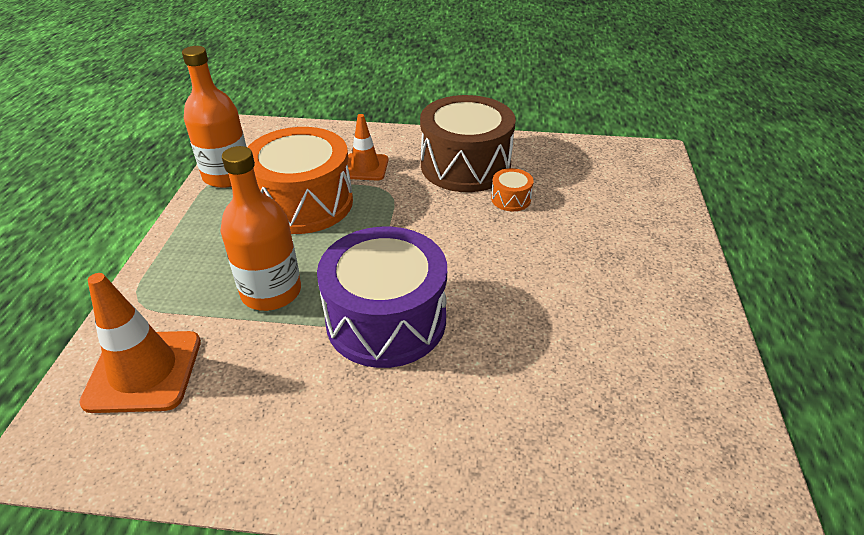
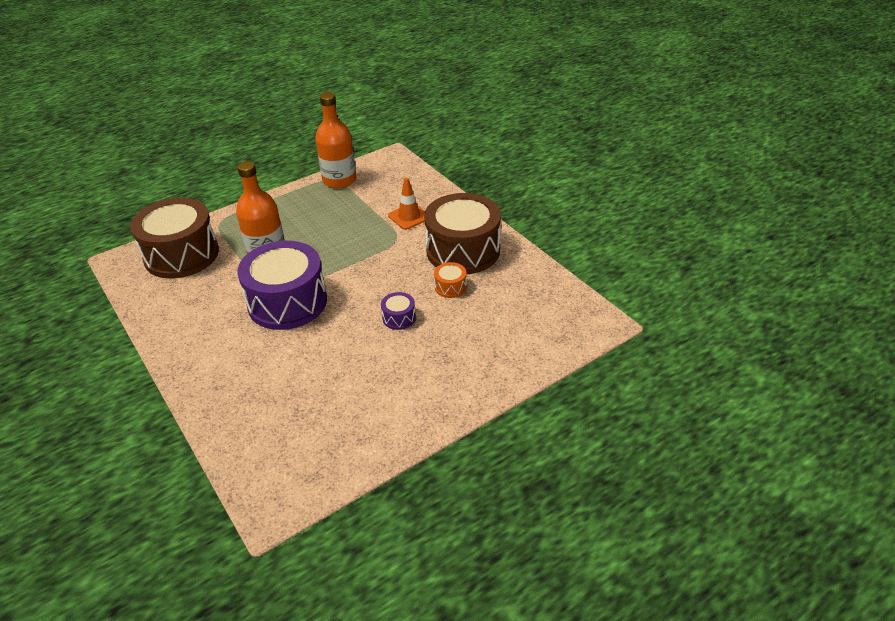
camera: 50 degrees right, 0 degrees up
orange traffic cone [79,273,201,413] -> brown drum [130,198,219,279]
orange drum [248,127,353,234] -> none
none -> purple drum [381,292,416,330]

